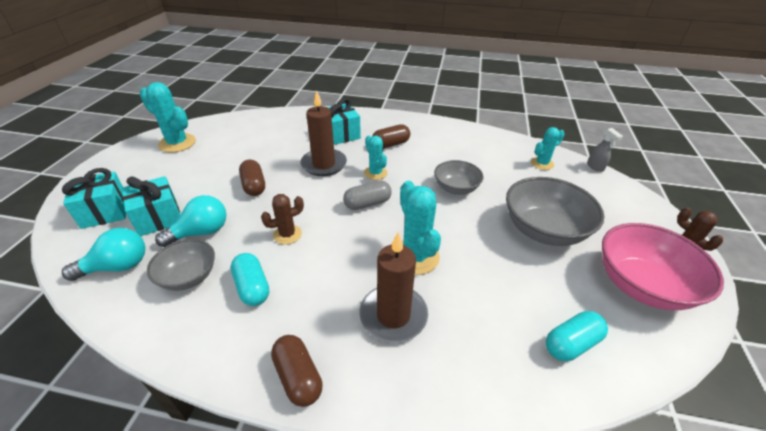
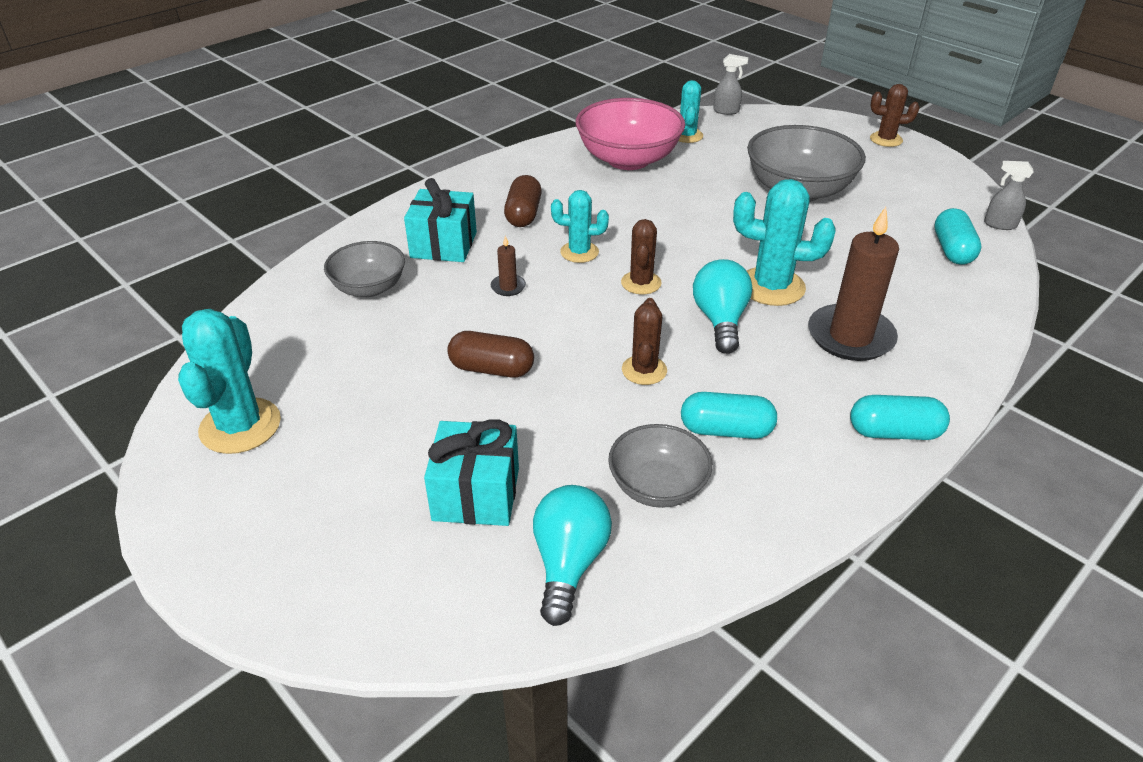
camera: 55 degrees left, 0 degrees up
turquoise gift [62,168,126,229] -> none
turquoise cactus [140,82,196,153] -> turquoise cactus turned 60 degrees counterclockwise [178,309,281,454]
turquoise light bulb [155,195,227,247] -> turquoise light bulb moved to [693,259,753,354]
brown capsule [271,335,323,407] -> turquoise capsule [850,395,950,440]
brown candle [300,90,347,176] -> brown candle [491,236,526,296], size x0.44
grey capsule [343,180,392,210] -> brown cactus [621,219,662,294]
grey bowl [434,160,484,195] -> grey bowl moved to [324,241,405,297]
pink bowl [602,223,724,310] -> pink bowl moved to [576,98,685,170]
none -> grey spray bottle [984,161,1034,230]

